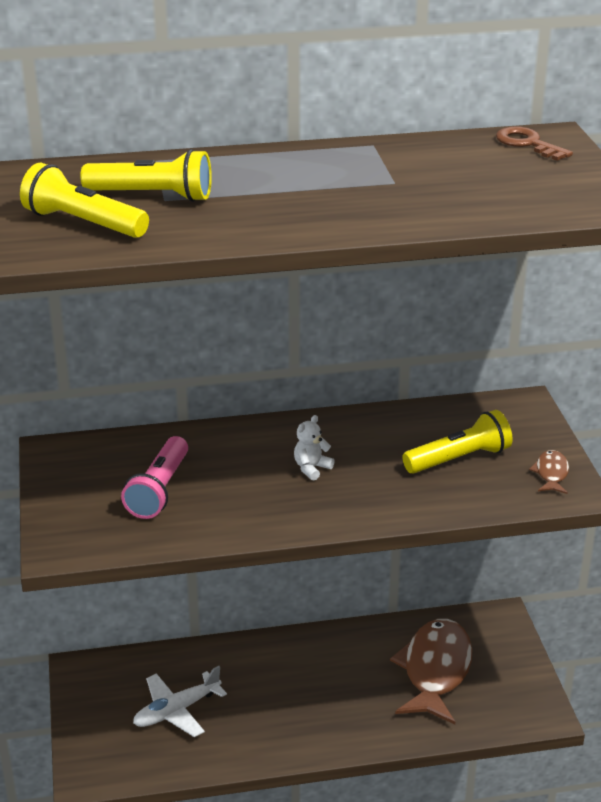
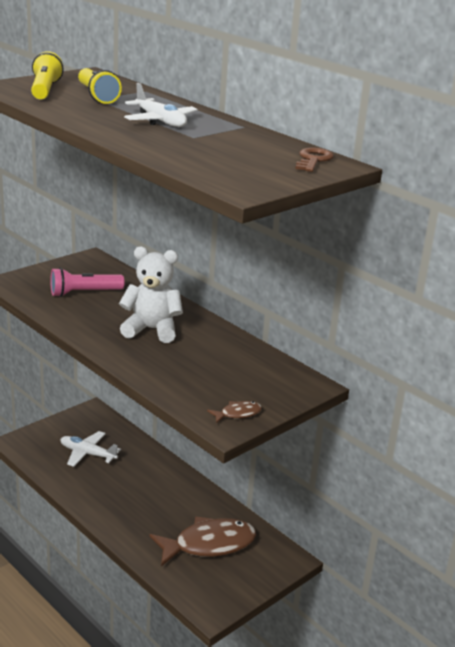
camera: 55 degrees right, 5 degrees down
white teddy bear [294,415,335,481] -> white teddy bear [119,247,183,343], size x2.18
yellow flashlight [402,410,513,474] -> none
none -> white plane [124,83,198,127]

